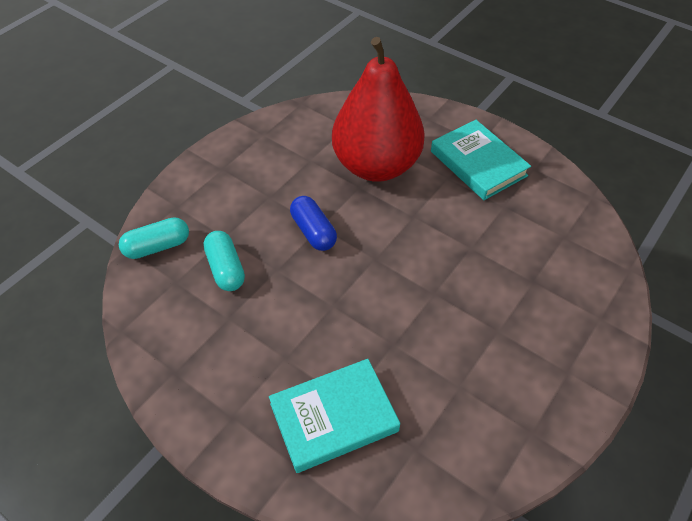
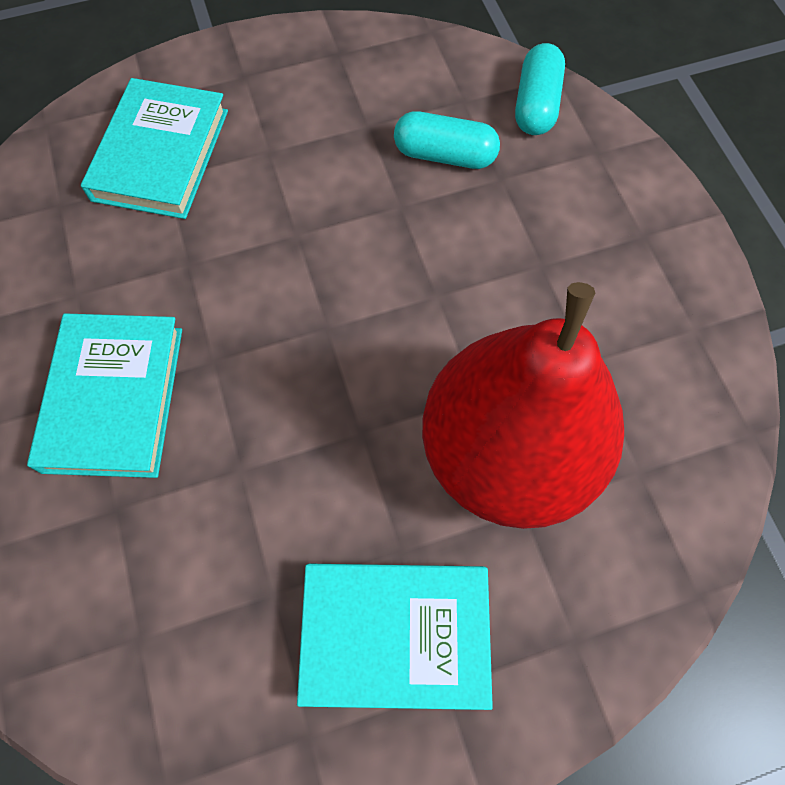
camera: 125 degrees right, 15 degrees up
blue capsule [290,196,337,251] -> none
none -> turquoise book [27,313,182,478]

